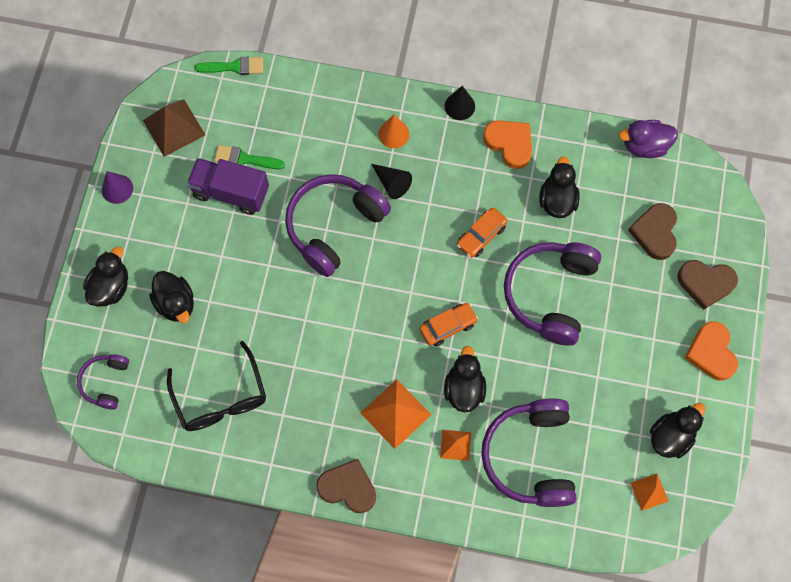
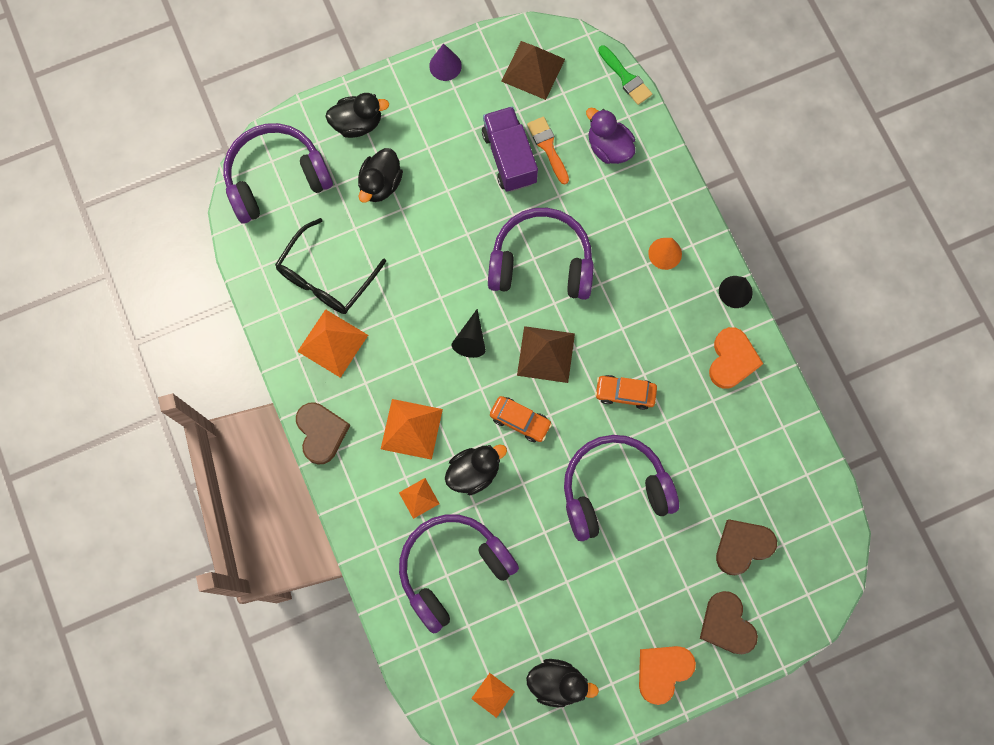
camera: 55 degrees right, 5 degrees up
purple headphones [77,354,129,410] -> purple headphones [223,123,333,223], size x1.92
green brush [214,145,285,169] -> orange brush [527,117,569,184]
black cone [371,164,412,199] -> black cone moved to [452,309,486,358]
black duck [539,156,580,218] -> none
purple duck [619,120,678,158] -> purple duck moved to [586,108,636,164]
none -> orange pyramid [297,309,368,378]
none -> brown pyramid [517,326,575,383]

